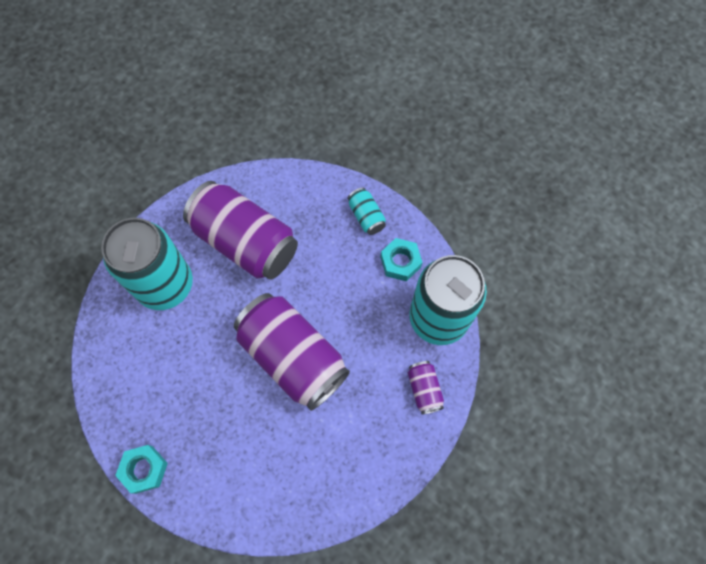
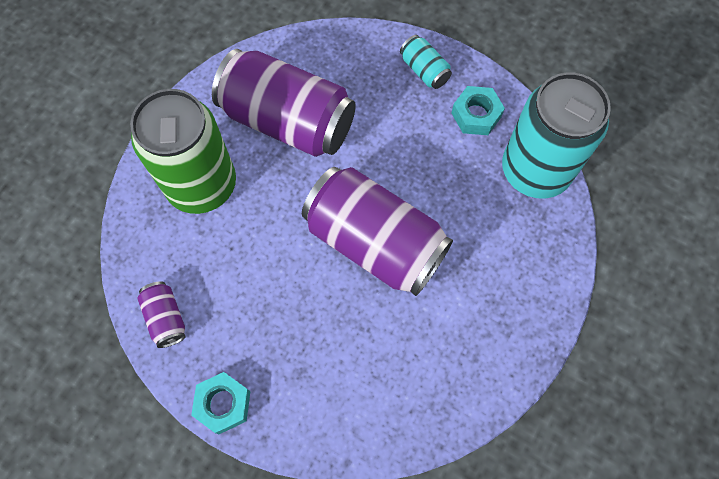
camera: 10 degrees left, 0 degrees up
turquoise can [101,218,193,310] -> green can [130,89,236,214]
purple can [408,361,444,415] -> purple can moved to [137,281,185,348]

